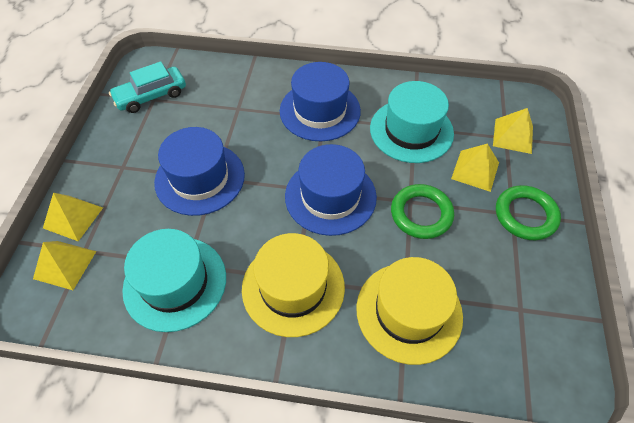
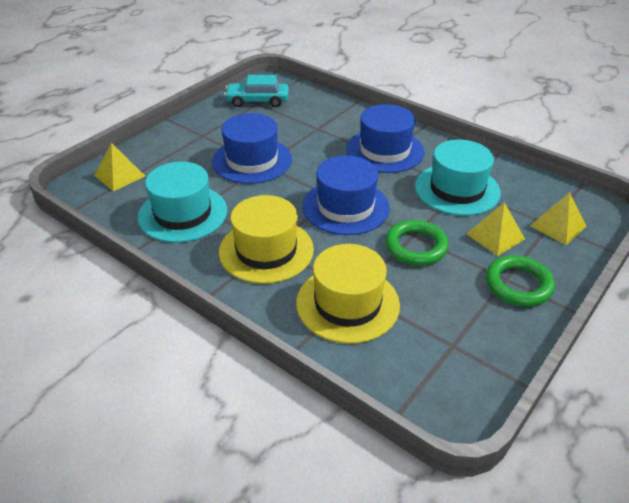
camera: 30 degrees right, 15 degrees down
yellow pyramid [43,193,103,241] -> none

